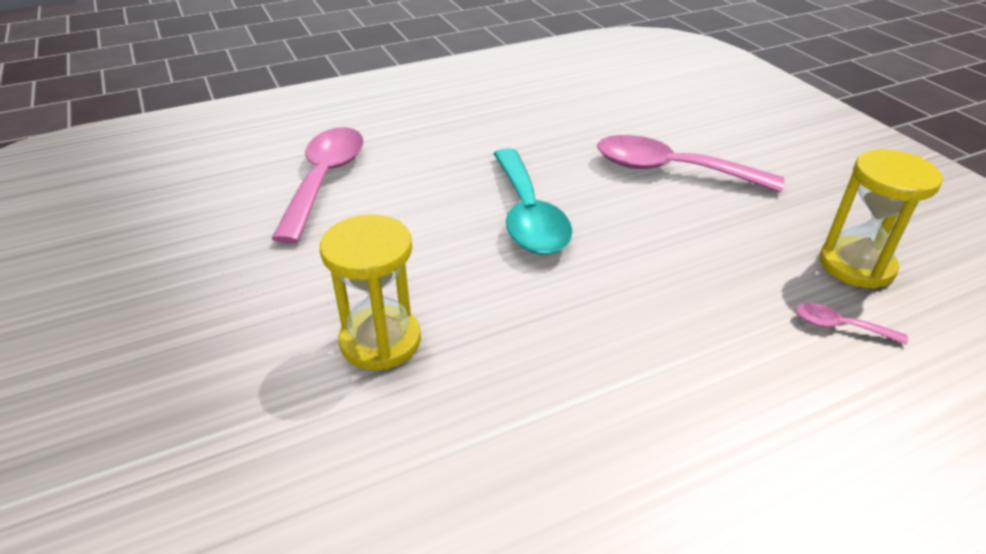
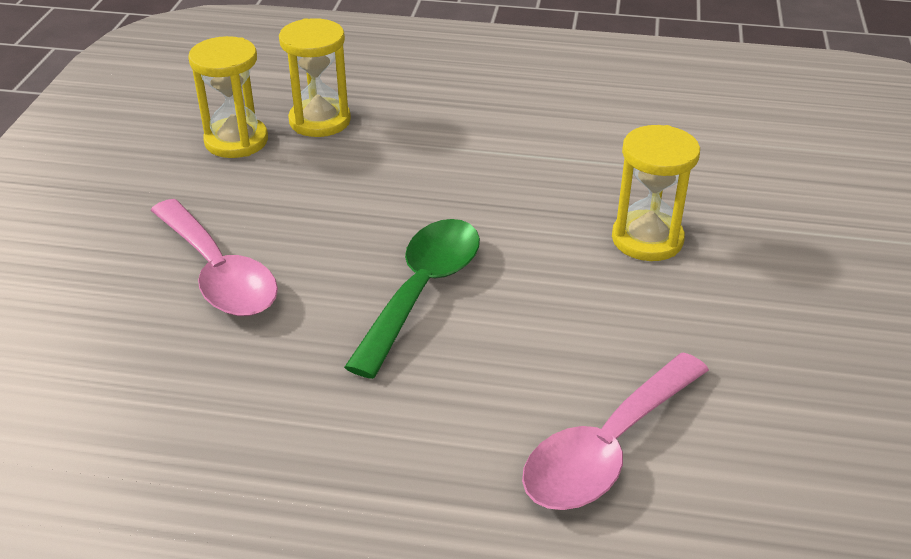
camera: 145 degrees left, 0 degrees up
turquoise spoon [493,148,572,254] -> green spoon [344,219,480,379]
pink spoon [796,303,908,344] -> yellow hourglass [279,18,351,137]

